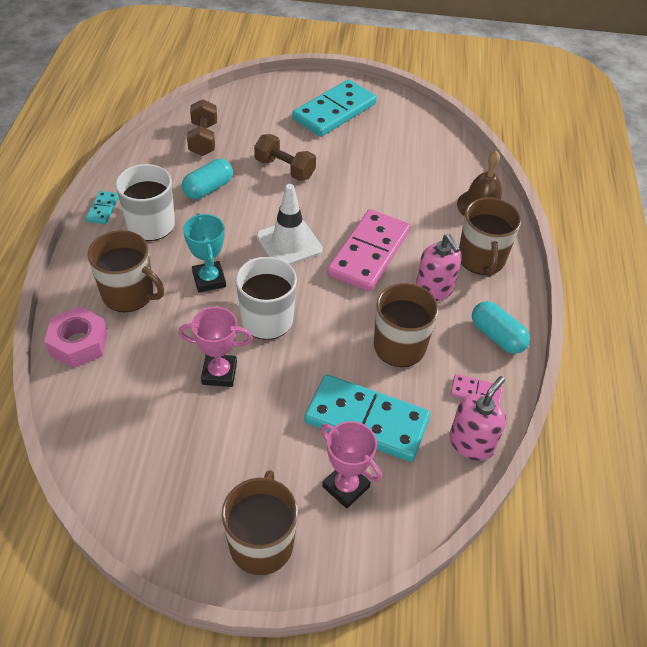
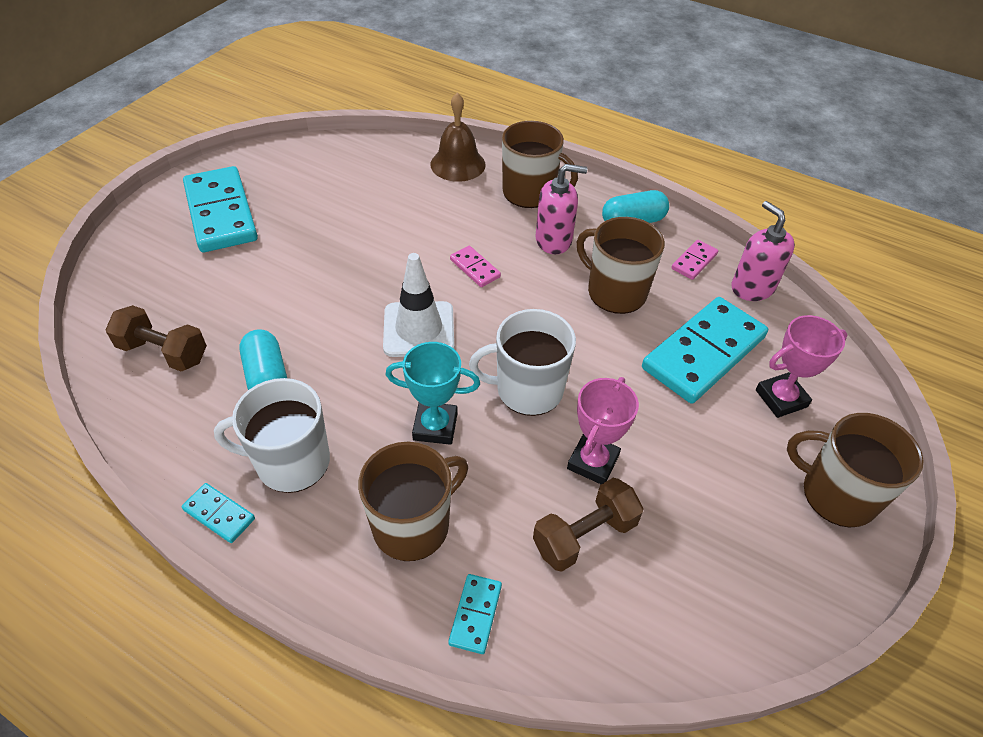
camera: 65 degrees left, 0 degrees up
pink nut [44,307,108,368] -> turquoise domino [448,574,502,654]
brown dumbbell [254,134,316,181] -> brown dumbbell moved to [533,478,644,572]
pink domino [327,209,410,292] -> pink domino [450,246,501,287], size x0.44

